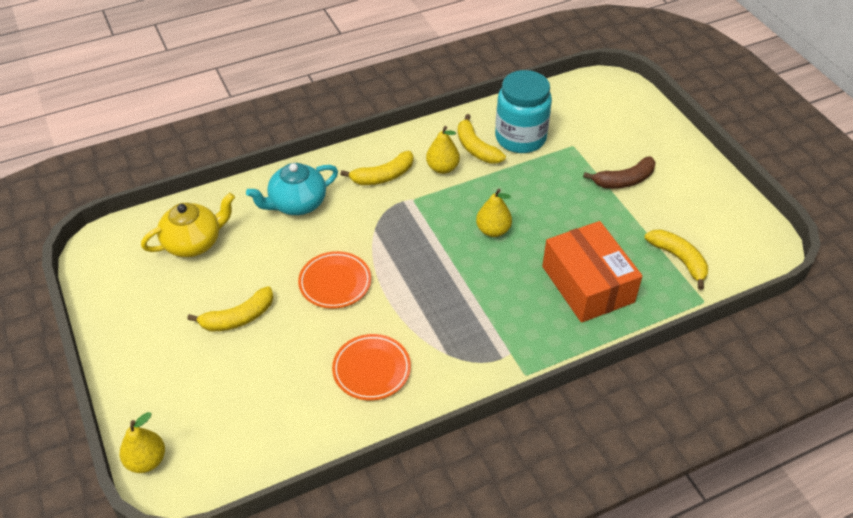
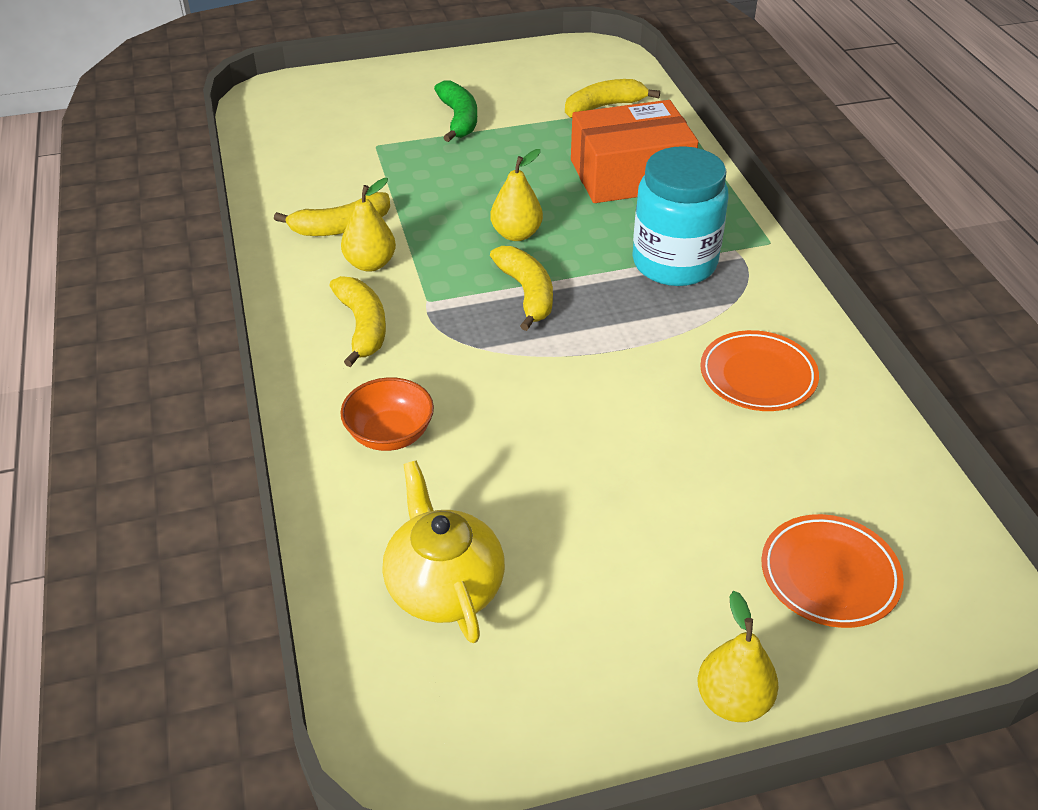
camera: 80 degrees left, 5 degrees down
yellow pear [120,412,165,473] -> yellow pear moved to [698,591,779,722]
yellow banana [187,286,273,331] -> yellow banana moved to [490,246,553,331]
turquoise teapot [246,163,338,215] -> orange bowl [340,377,434,451]
orange plate [298,251,371,309] -> orange plate moved to [762,514,904,628]
turquoise jar [495,70,552,153] -> turquoise jar moved to [632,146,728,286]
brown banana [583,156,655,189] -> green banana [434,81,477,142]

